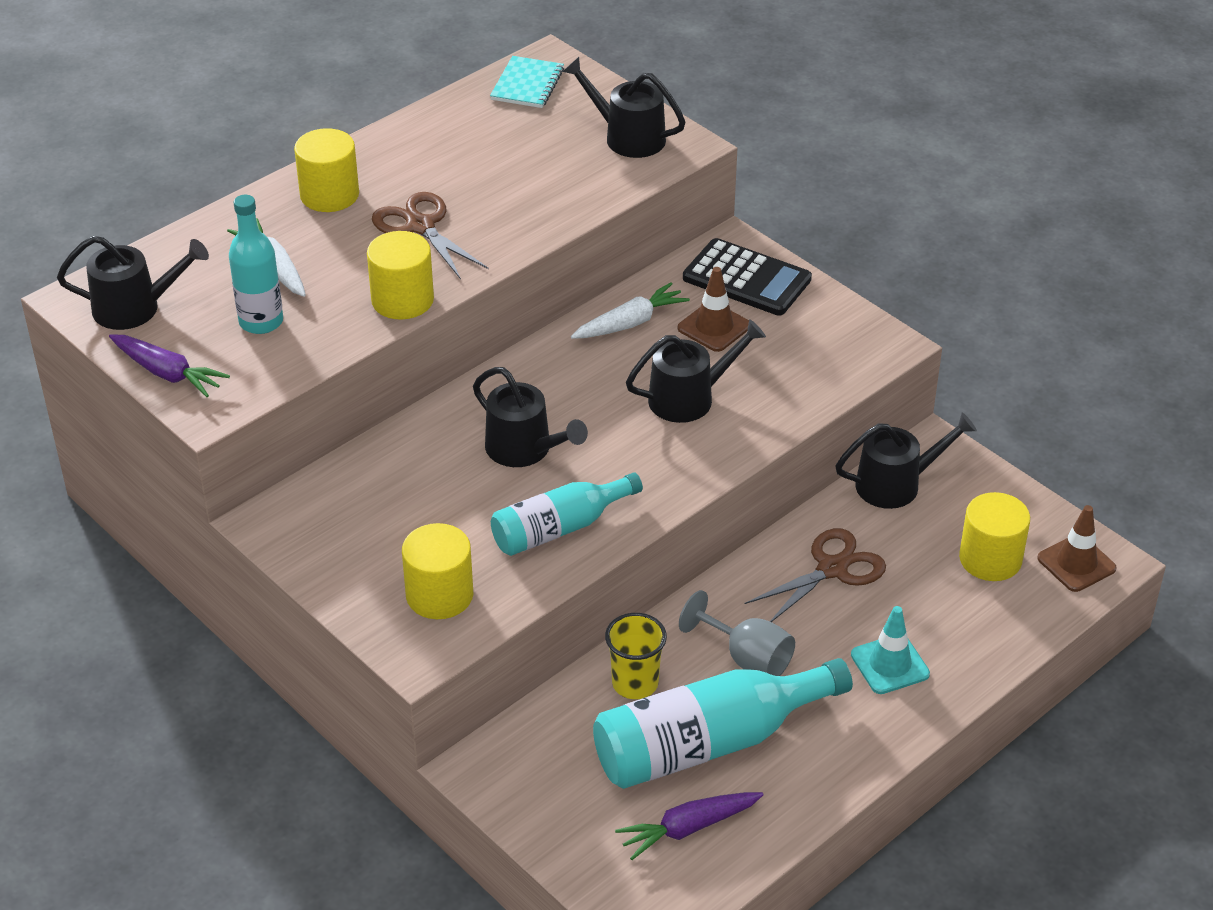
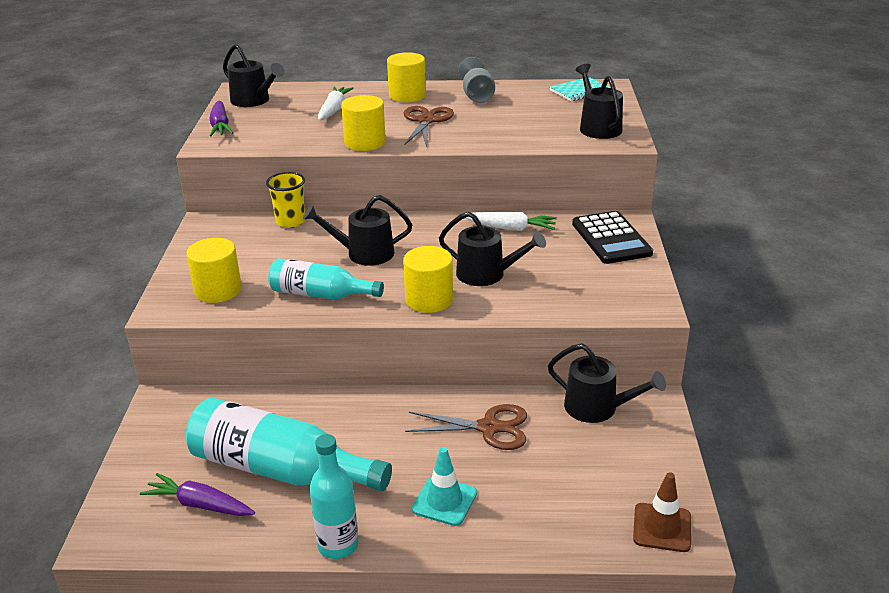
camera: 45 degrees right, 10 degrees down
turquoise bottle [229,195,283,334] -> turquoise bottle moved to [309,434,359,559]
black watering can [473,367,588,467] -> black watering can turned 90 degrees clockwise [303,195,412,266]
yellow cup [605,613,667,699] -> yellow cup moved to [266,172,305,228]
brown traffic cone [678,267,749,352] -> none
grey goblet [679,590,795,676] -> grey goblet moved to [459,57,495,103]
yellow cylinder [959,492,1030,581] -> yellow cylinder moved to [403,246,453,313]

